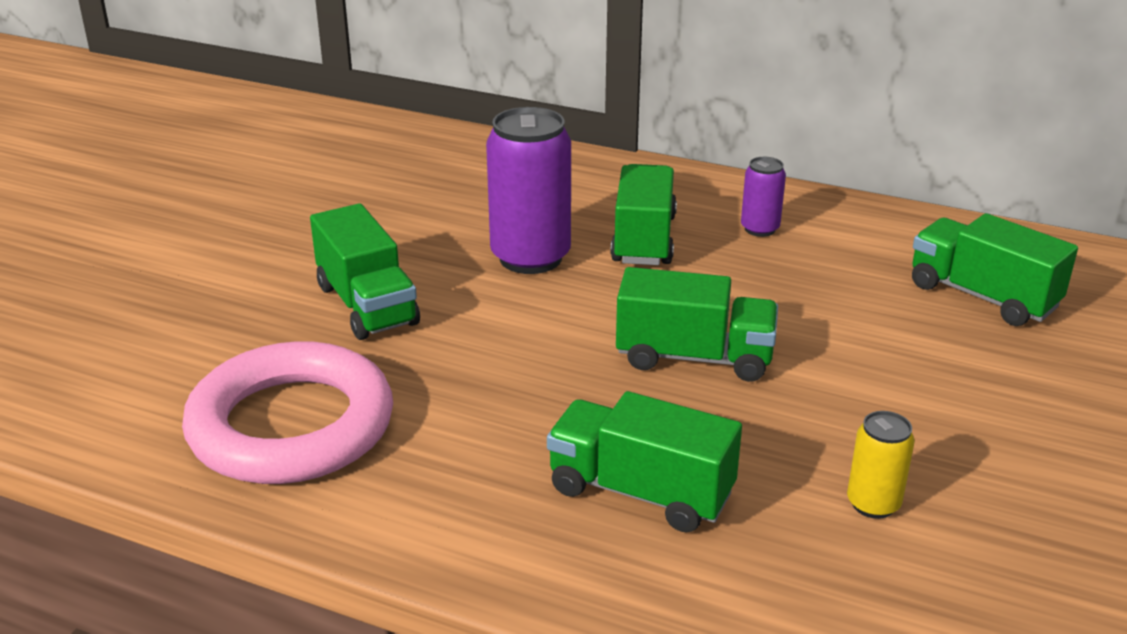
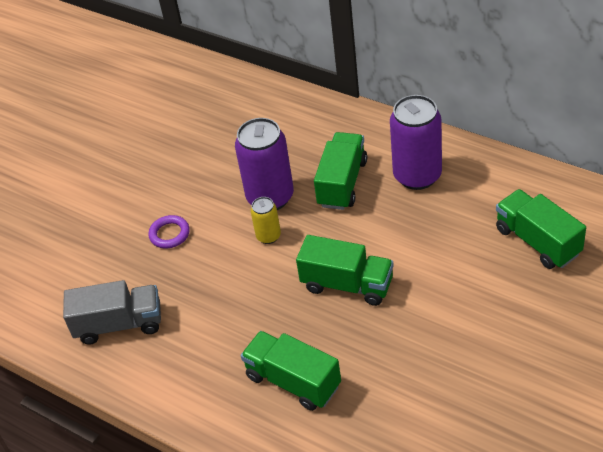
camera: 15 degrees right, 15 degrees up
pink ring [182,341,393,484] -> grey truck [63,280,161,345]
green truck [310,203,420,340] -> purple ring [148,215,190,248]
purple can [741,157,786,237] -> purple can [390,95,442,190], size x1.97
yellow can [847,411,915,519] -> yellow can moved to [251,197,281,244]

